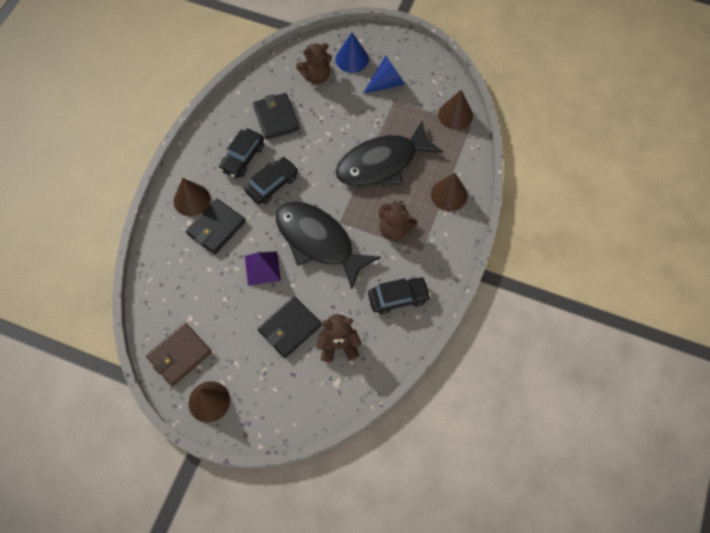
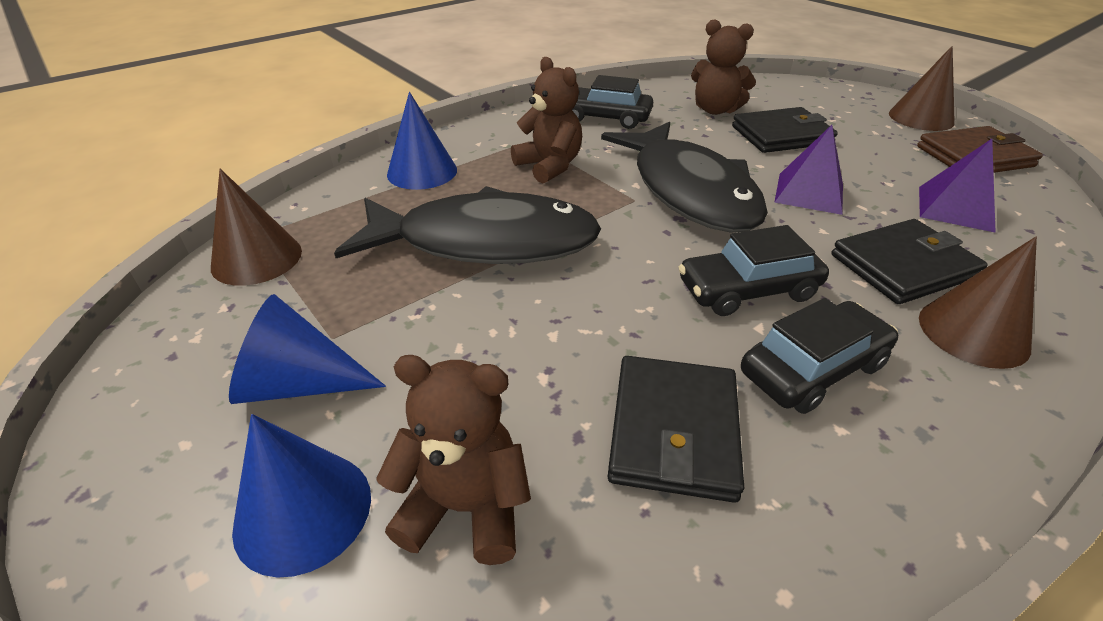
camera: 150 degrees left, 25 degrees down
brown cone [431,173,468,211] -> blue cone [387,92,457,190]
none -> purple pyramid [919,139,996,233]

